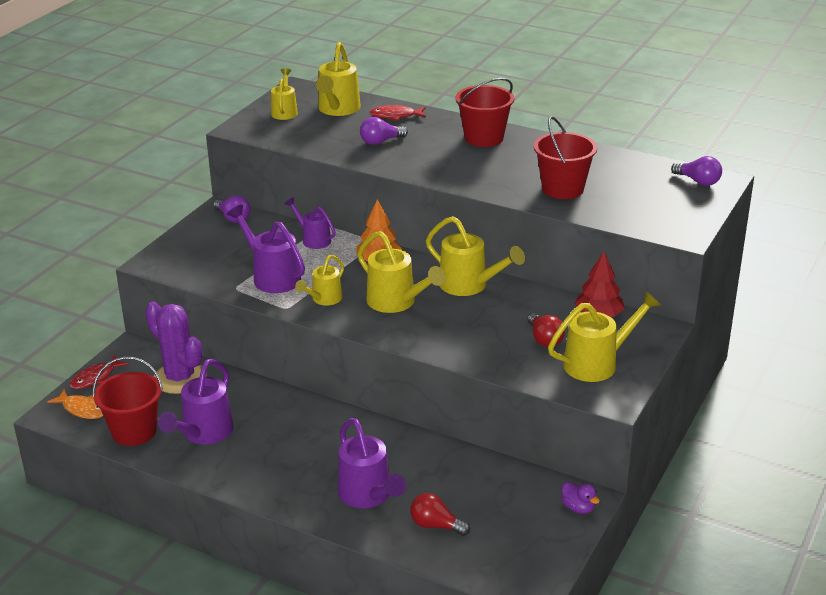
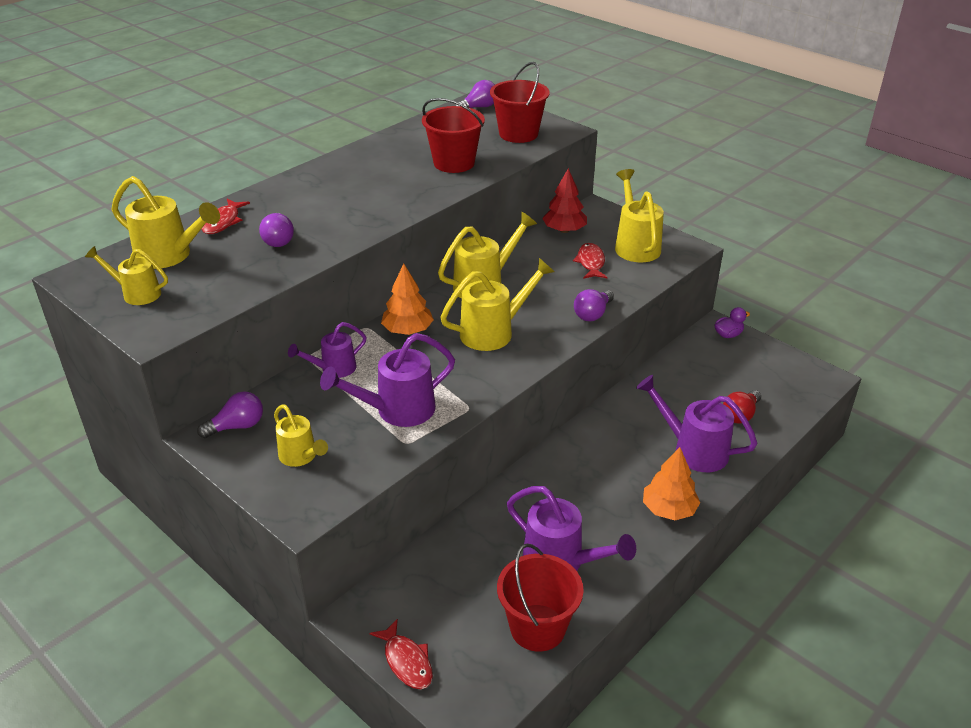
camera: 75 degrees left, 5 degrees up
orange fish [47,389,103,419] -> none
purple cactus [145,301,207,394] -> none
yellow watering can [295,255,344,305] -> yellow watering can moved to [274,404,328,467]
purple watering can [338,418,406,508] -> purple watering can turned 135 degrees counterclockwise [636,375,758,472]
red bucket [456,78,514,147] -> red bucket moved to [490,62,550,143]
red light bulb [528,313,565,347] -> red fish [573,243,607,279]
none -> purple light bulb [574,289,614,321]
none -> orange tree [643,447,700,520]

